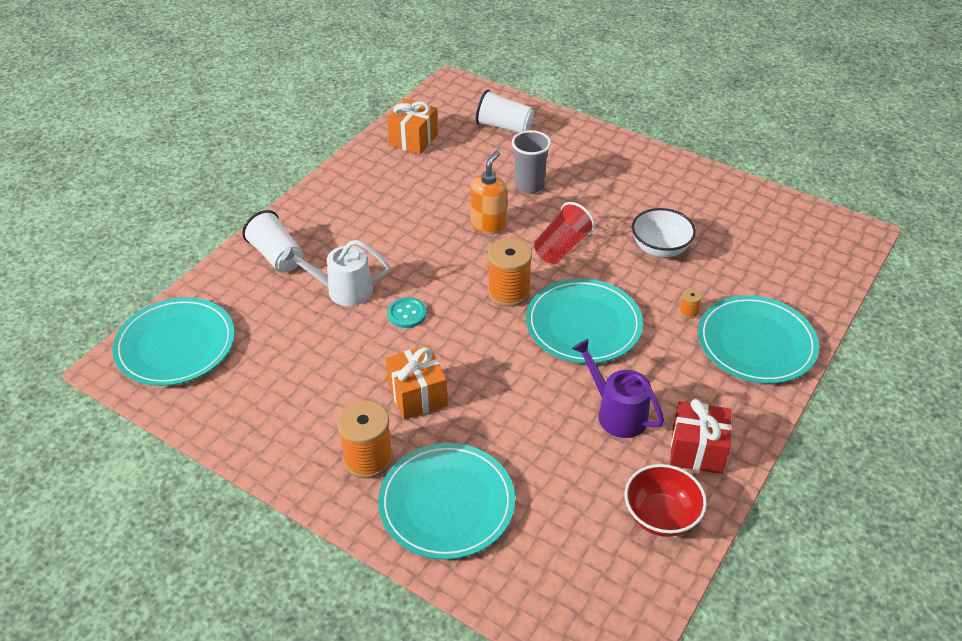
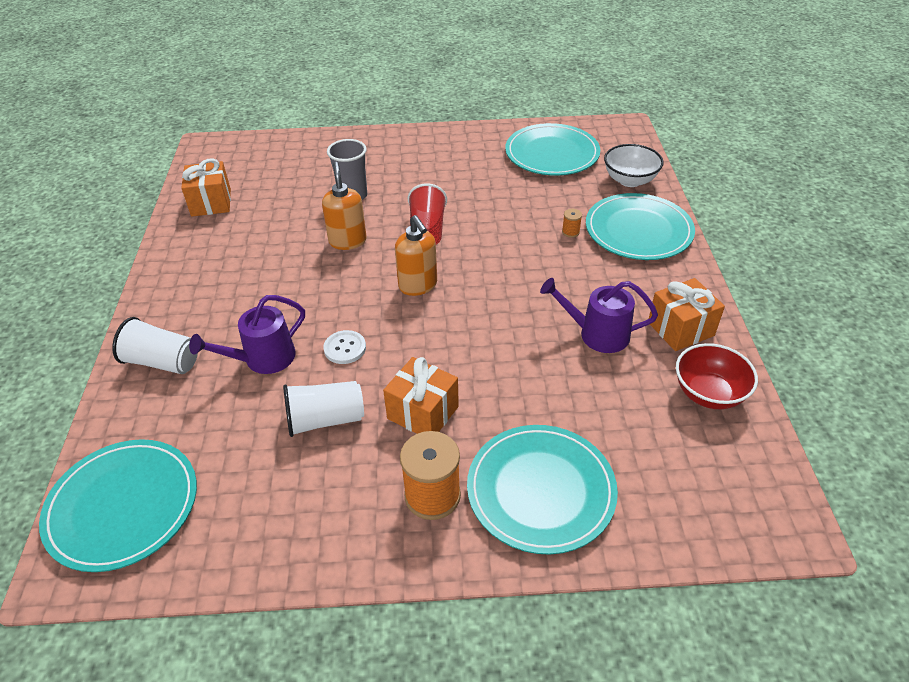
camera: 35 degrees left, 0 degrees up
white watering can [282,240,390,306] -> purple watering can [189,295,305,374]
turquoise button [387,297,426,328] -> white button [323,330,366,364]
white cup [476,90,534,133] -> white cup moved to [283,381,364,437]
orange spool [488,238,532,307] -> orange soap dispenser [395,215,437,296]
turquoise plate [526,278,643,364] -> turquoise plate moved to [505,123,600,176]
white bowl [632,208,696,257] -> white bowl moved to [604,144,664,187]
red gift [670,399,732,474] -> orange gift [649,278,725,351]

